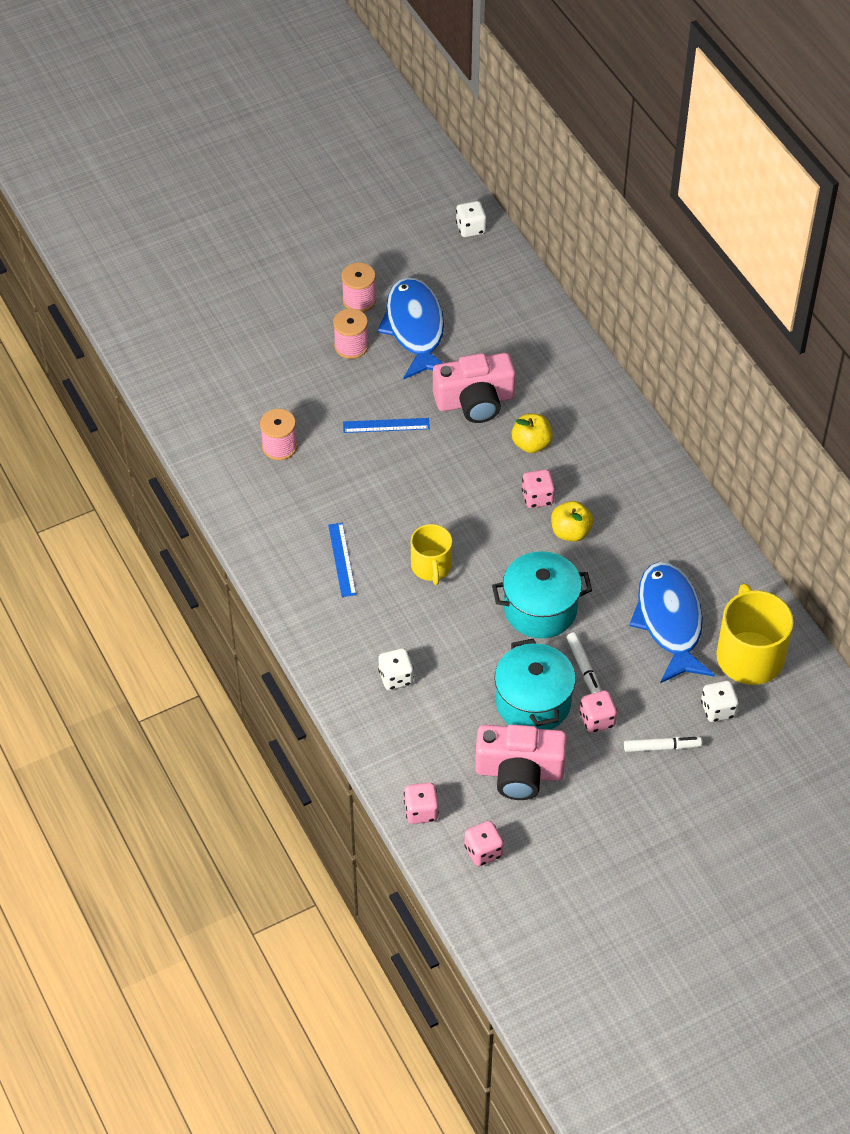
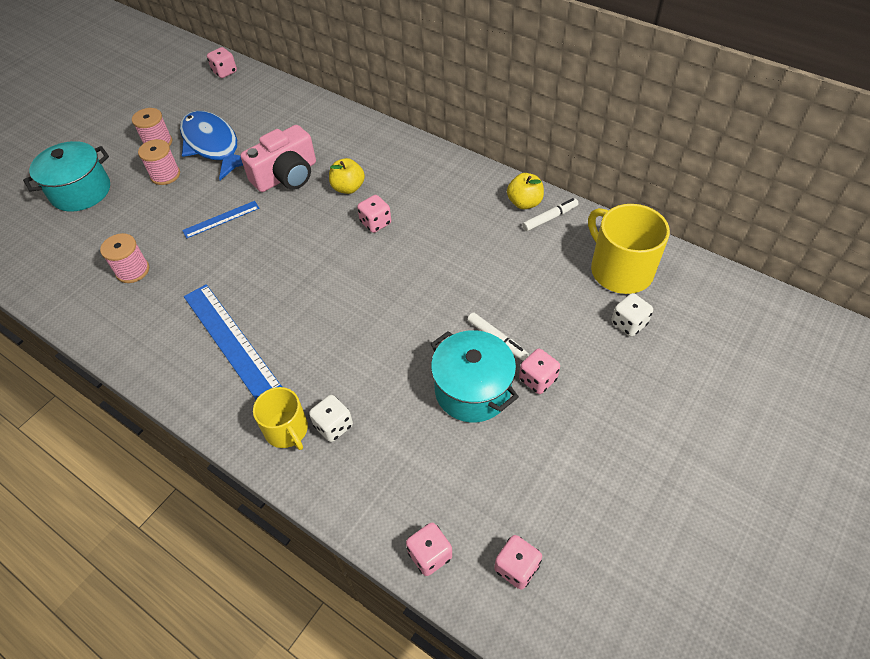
camera: 25 degrees left, 0 degrees up
blue ruler [328,523,356,597] -> blue ruler [184,284,282,400], size x1.84
yellow mug [411,524,452,585] -> yellow mug moved to [253,387,308,450]
white dice [456,201,486,237] -> pink dice [207,47,237,78]
pink camera [475,725,567,800] -> none
turquoise pot [492,551,592,638] -> turquoise pot moved to [23,141,110,212]
yellow apple [551,501,593,542] -> yellow apple moved to [507,173,544,209]
white marker [624,737,702,752] -> white marker moved to [522,198,578,231]
blue fish [629,562,715,683] -> none

